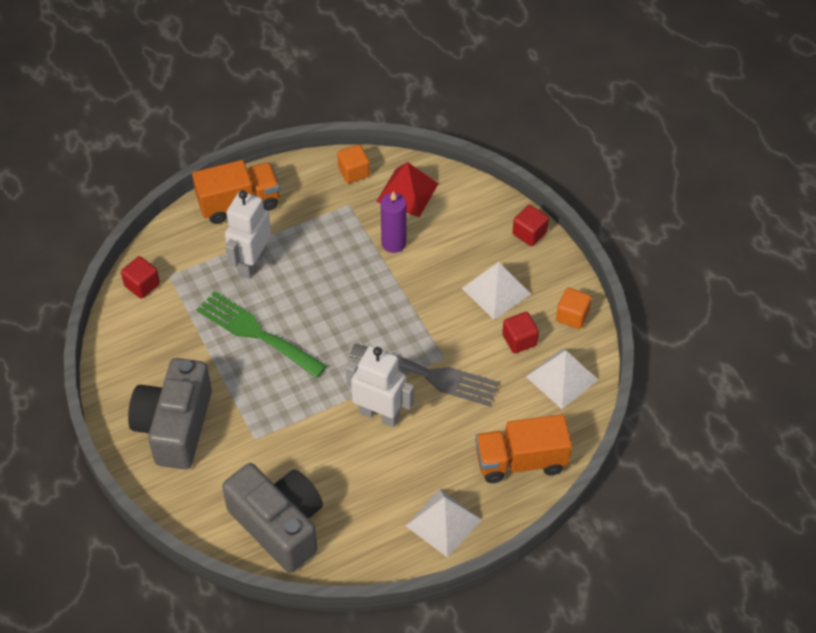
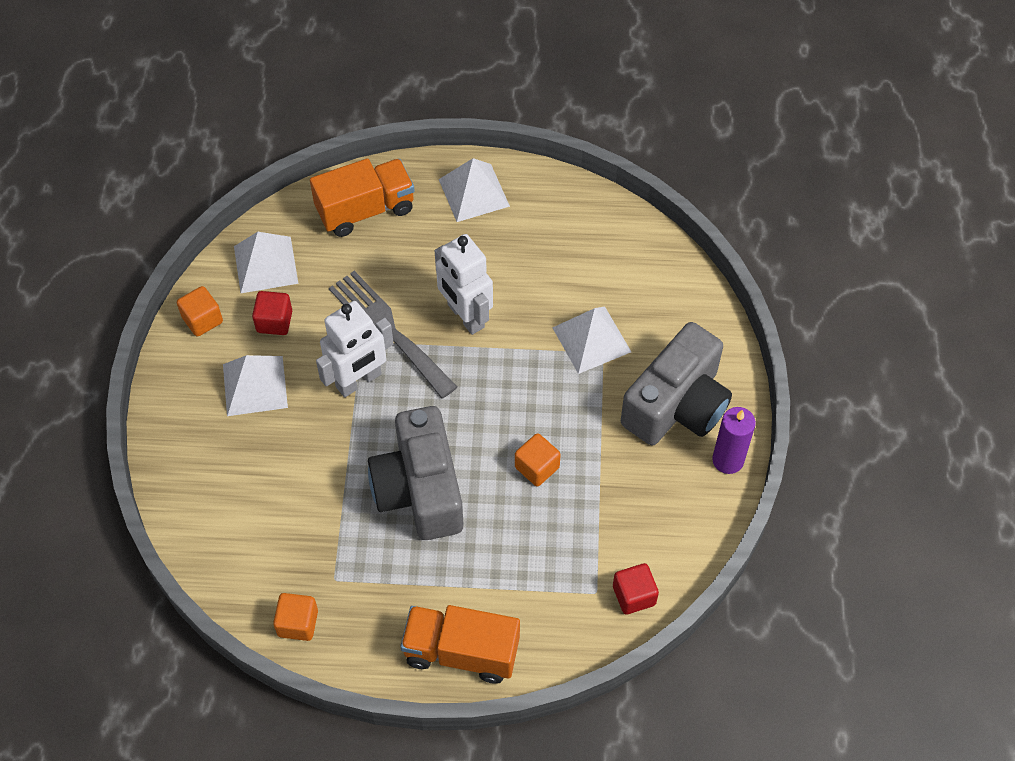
camera: 150 degrees left, 5 degrees up
green fork [196,291,327,378] -> orange cube [515,433,561,487]
grey camera [222,463,323,573] -> grey camera moved to [368,406,464,540]
white robot [225,190,271,279] -> white robot moved to [316,301,394,397]
red pyramid [376,162,439,217] -> none
purple candle [381,191,406,253] -> purple candle moved to [712,407,756,474]
orange truck [475,414,572,483] -> orange truck turned 45 degrees counterclockwise [310,158,415,237]
red cube [513,205,549,246] -> none
none -> white pyramid [552,306,631,374]

